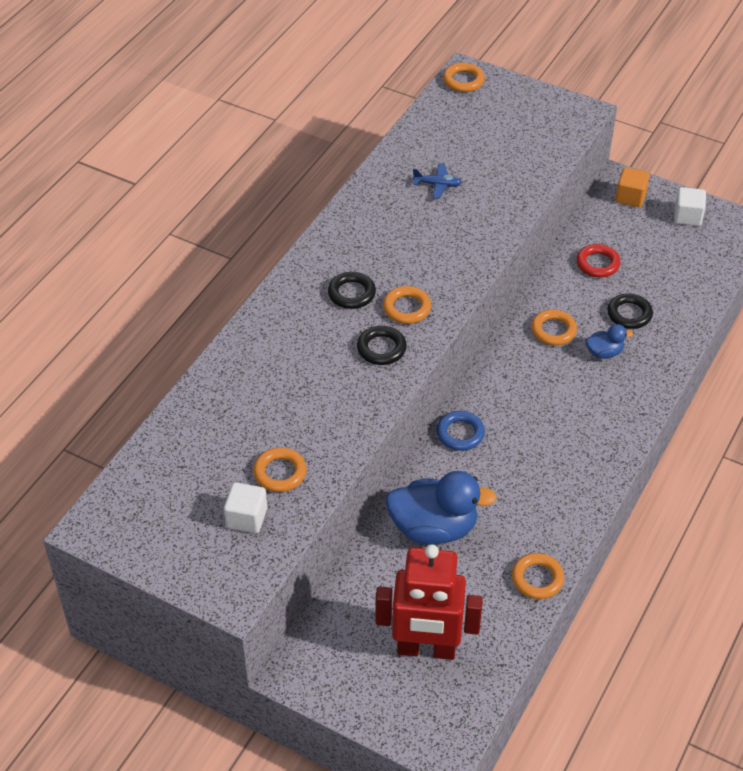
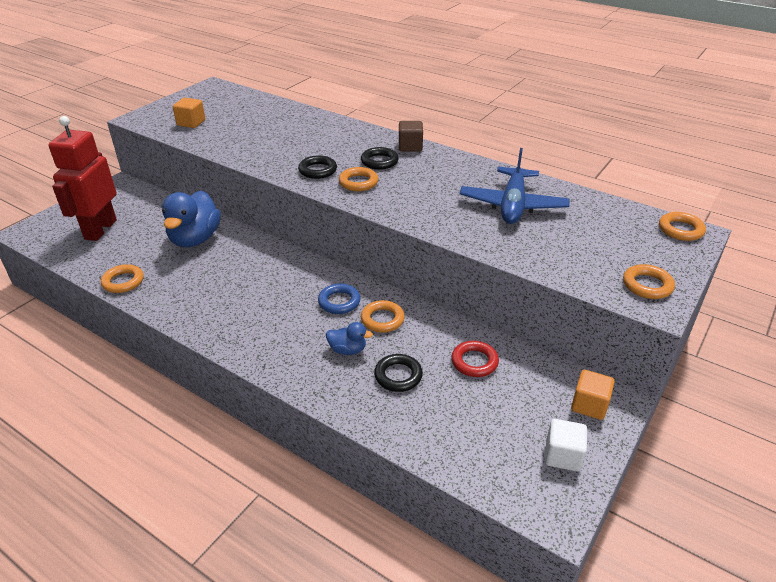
camera: 95 degrees right, 10 degrees down
white cube [224,482,267,533] -> orange cube [173,98,205,128]
orange ring [253,447,307,492] -> orange ring moved to [623,264,675,299]
blue plane [412,164,462,199] -> blue plane [460,148,570,224], size x2.21
blue ring [436,411,485,451] -> blue ring moved to [318,284,360,314]
blue duck [586,324,633,359] -> blue duck turned 75 degrees counterclockwise [326,322,373,355]
none -> brown cube [399,121,423,152]

